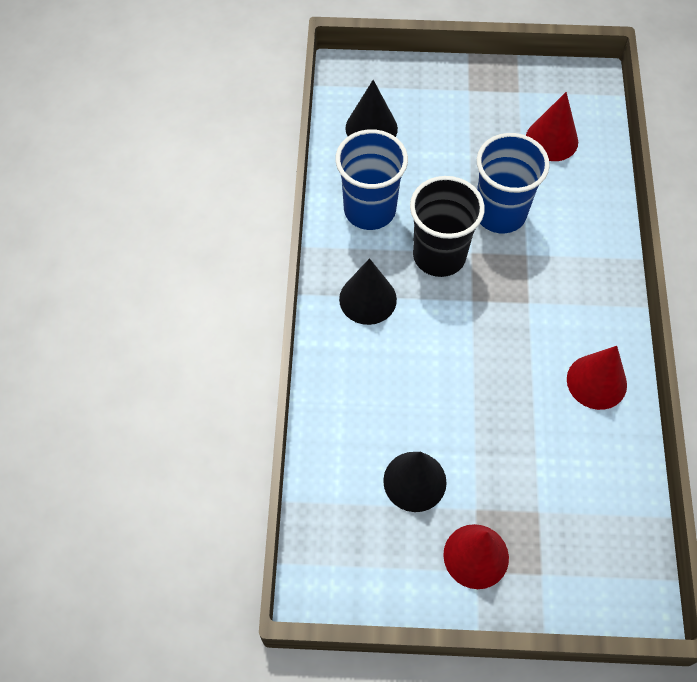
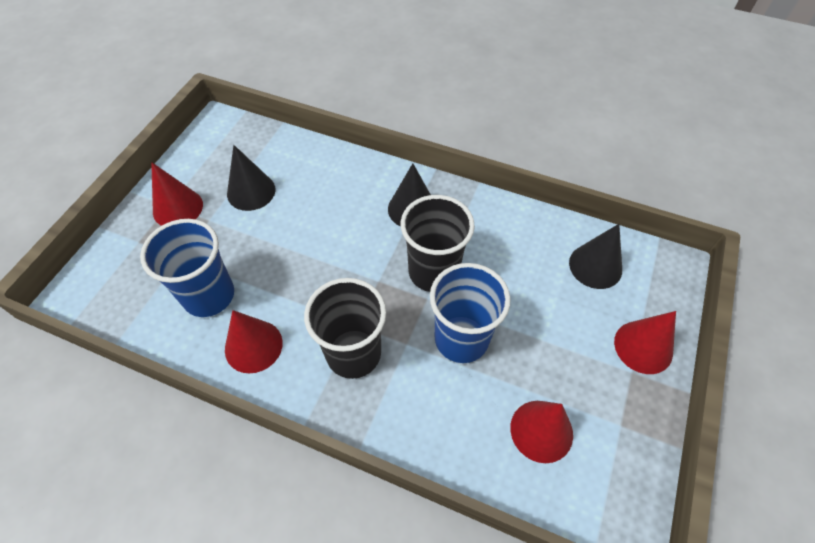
camera: 110 degrees right, 5 degrees down
blue cup [335,129,408,230] -> blue cup moved to [140,219,234,317]
none -> black cup [304,278,386,379]
none -> red cone [614,311,676,374]

